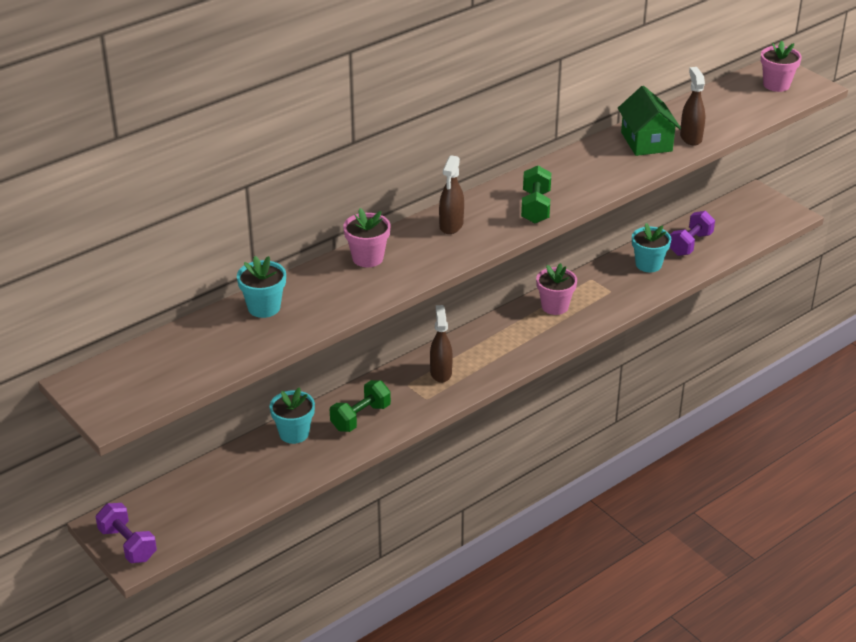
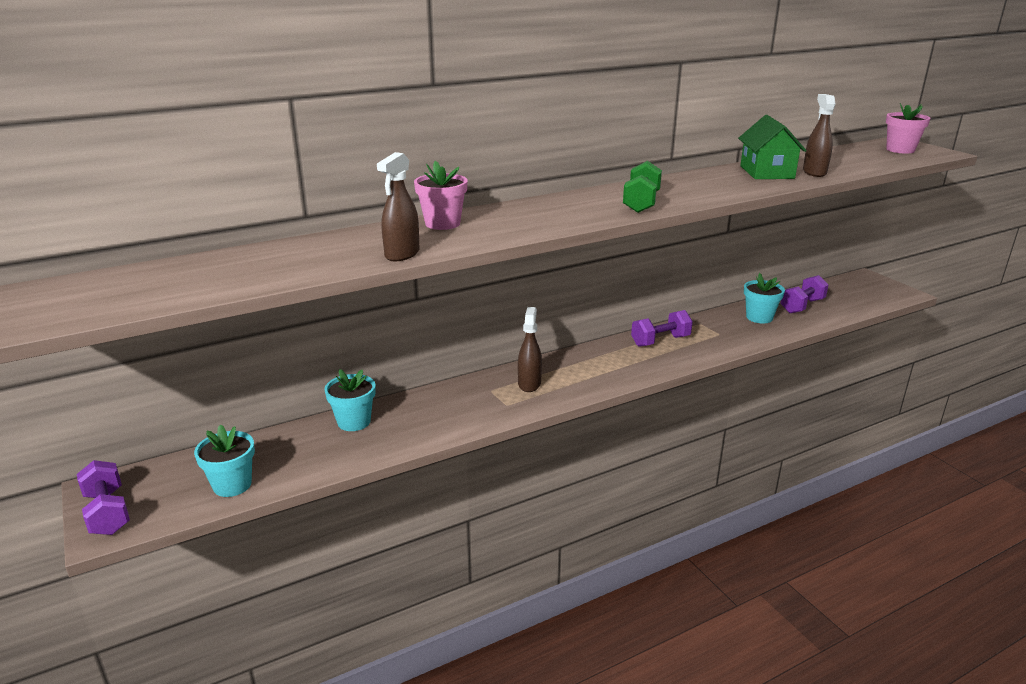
camera: 10 degrees right, 10 degrees down
turquoise flower pot [237,256,286,318] -> turquoise flower pot moved to [194,424,255,497]
green dumbbell [330,380,391,432] -> none
brown spray bottle [439,155,464,234] -> brown spray bottle moved to [377,152,420,261]
pink flower pot [536,263,577,315] -> purple dumbbell [631,310,693,347]

